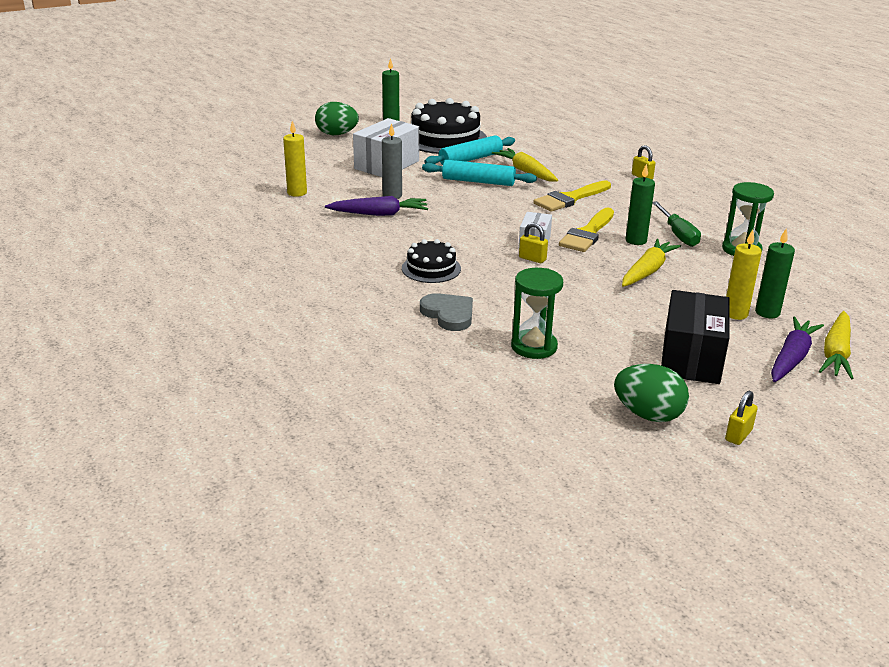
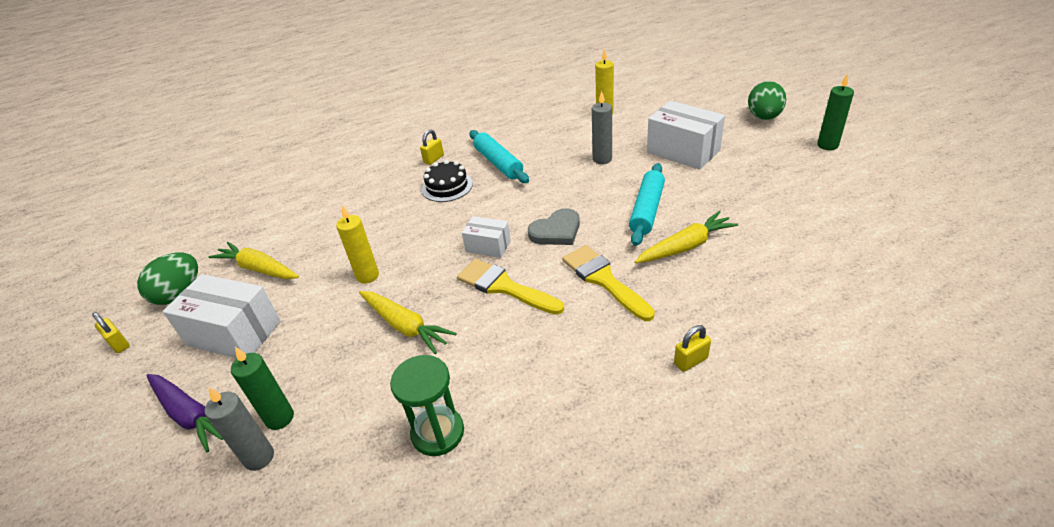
camera: 100 degrees right, 10 degrees up
purple carrot [325,196,428,216] -> none
black cake [411,98,487,154] -> none
grey heart [420,293,473,331] -> grey heart moved to [528,208,580,245]
turquoise rolling pin [424,135,515,165] -> turquoise rolling pin moved to [469,130,529,183]
green hourglass [511,268,563,359] -> none
yellow padlock [519,223,548,263] -> yellow padlock moved to [420,129,444,165]
green candle [626,164,655,245] -> none
green screwdriver [652,201,701,247] -> none
black box [661,290,730,384] -> white box [163,274,281,358]
yellow candle [726,229,762,320] -> yellow candle moved to [336,205,379,284]
yellow carrot [819,311,854,379] -> yellow carrot moved to [209,242,299,279]
none -> grey candle [205,388,274,471]

